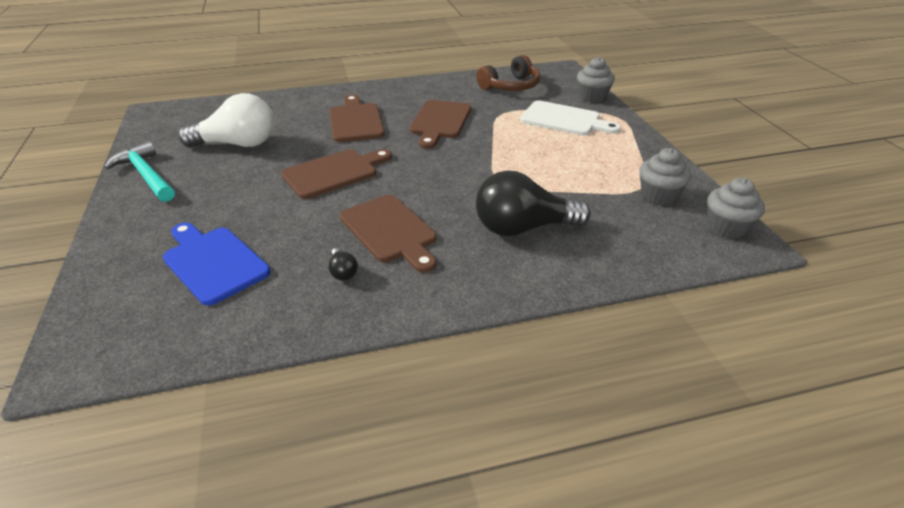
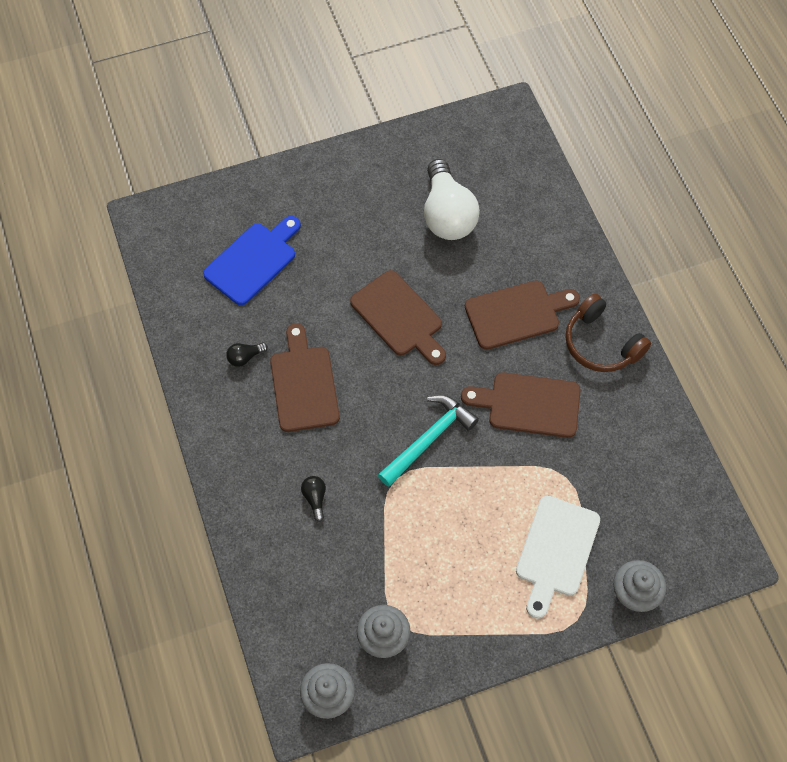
camera: 85 degrees right, 25 degrees up
turquoise hammer [104,141,175,202] -> turquoise hammer moved to [378,395,479,487]
brown cutting board [340,195,436,273] -> brown cutting board turned 120 degrees clockwise [270,323,340,432]
brown headphones [476,55,540,91] -> brown headphones moved to [565,293,651,372]
black light bulb [476,171,591,236] -> black light bulb [301,476,326,522], size x0.40

